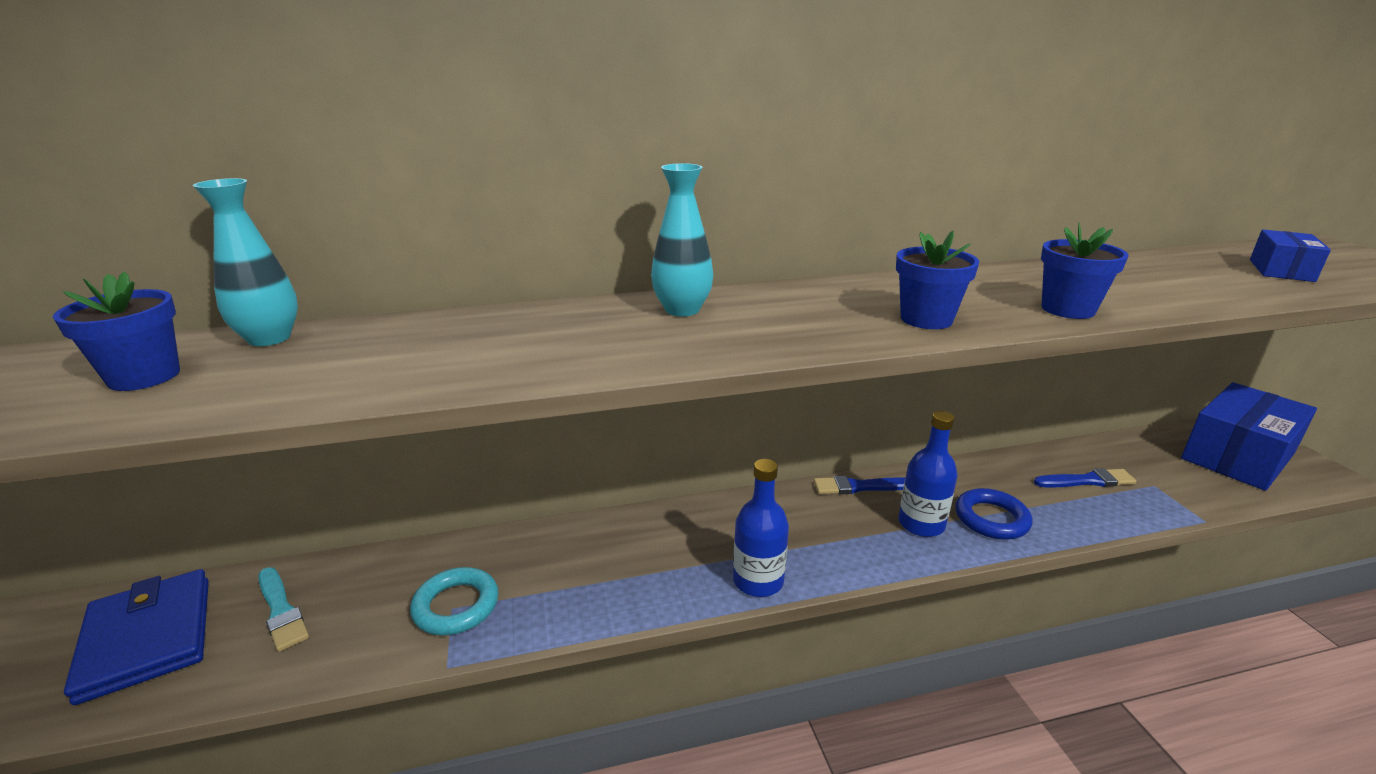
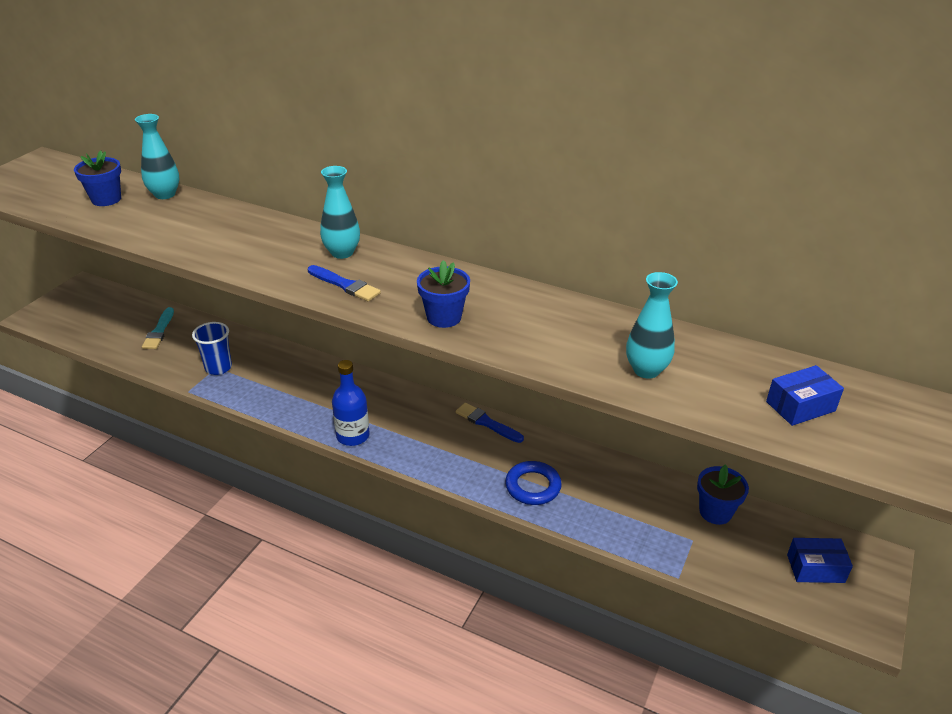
camera: 40 degrees right, 10 degrees up
blue wallet [64,569,209,705] -> none
turquoise ring [410,567,498,636] -> blue cup [192,322,232,375]
blue bottle [898,411,958,537] -> none
blue brush [1034,468,1136,487] -> blue brush moved to [308,265,381,301]
blue flower pot [1041,222,1129,319] -> blue flower pot moved to [697,464,749,525]
blue box [1181,382,1317,491] -> blue box [787,538,853,583], size x0.50
none -> turquoise vase [626,272,678,379]

